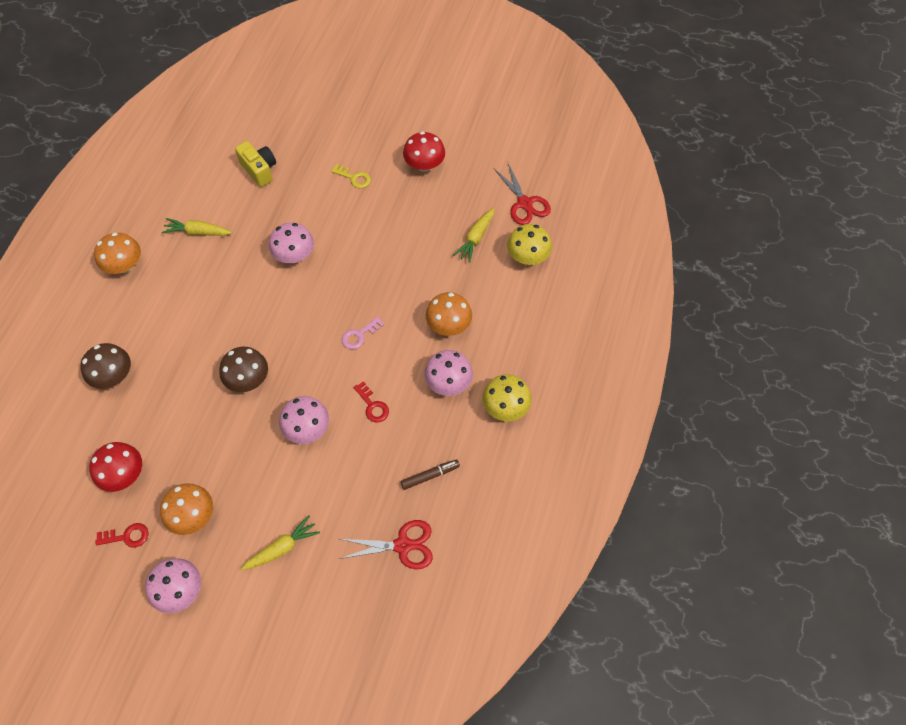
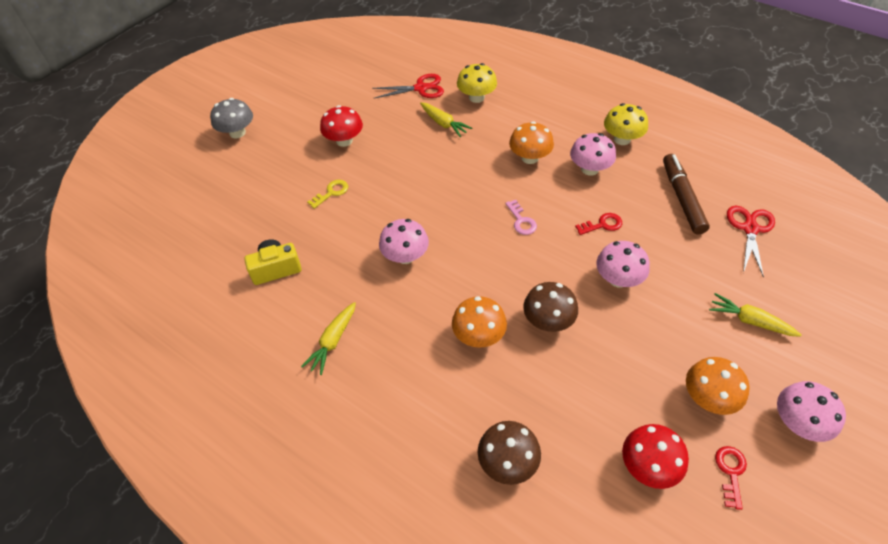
camera: 70 degrees left, 10 degrees down
orange mushroom [94,233,141,274] -> orange mushroom moved to [452,296,507,348]
yellow carrot [241,515,320,570] -> yellow carrot turned 45 degrees counterclockwise [709,293,802,337]
brown marker [401,459,460,490] -> brown marker [663,154,710,234], size x1.75
none -> grey mushroom [210,98,253,138]

